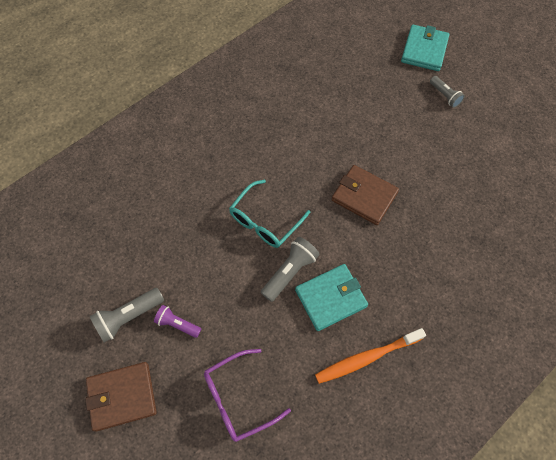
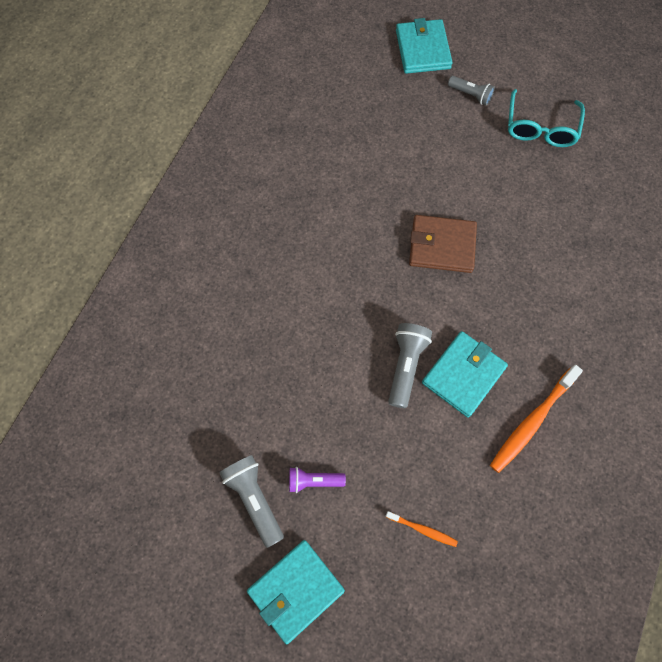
camera: 25 degrees left, 5 degrees up
brown wallet [85,362,157,432] -> turquoise wallet [247,540,345,644]
grey flashlight [90,288,164,342] -> grey flashlight turned 120 degrees clockwise [219,455,284,548]
purple glasses [204,349,291,442] -> orange toothbrush [386,511,458,547]
turquoise glasses [229,180,310,248] -> turquoise glasses moved to [508,89,585,147]

